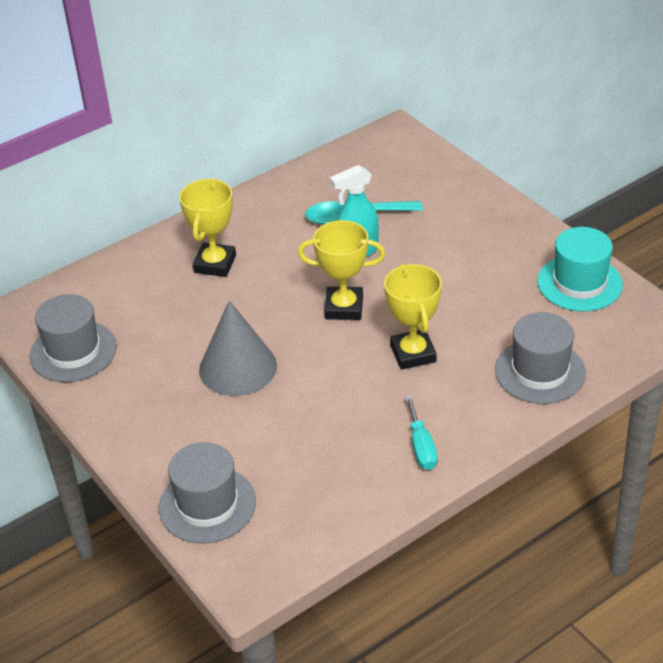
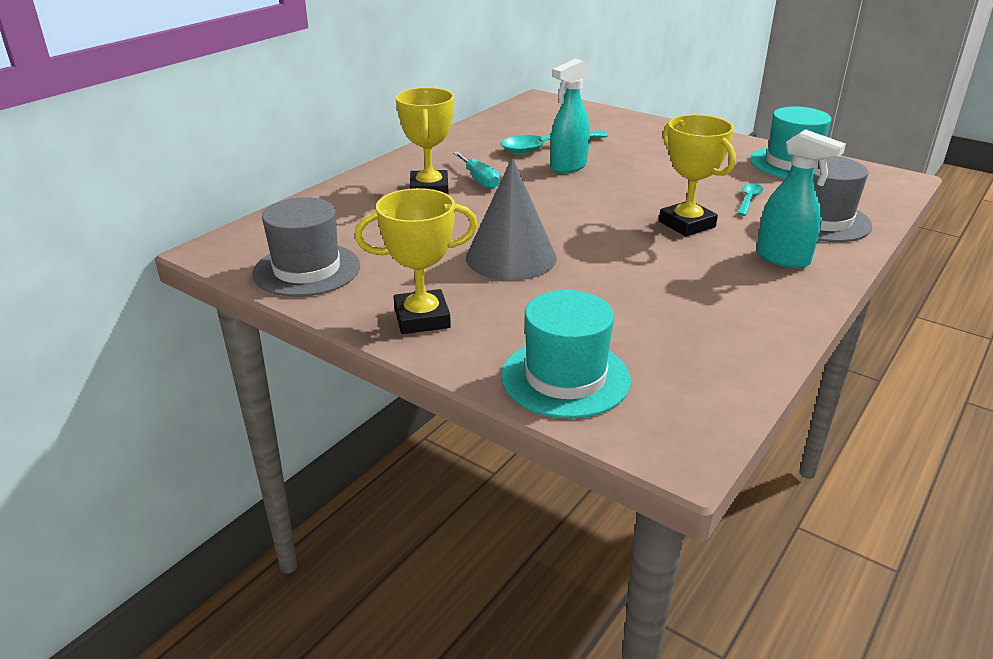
camera: 20 degrees left, 10 degrees down
grey hat [159,442,256,544] -> turquoise hat [501,290,631,419]
yellow trophy [298,220,385,320] -> yellow trophy moved to [355,188,478,334]
turquoise screwdriver [405,395,437,470] -> turquoise screwdriver moved to [453,152,500,189]
none -> turquoise spoon [737,183,763,216]
none -> turquoise spray bottle [757,129,846,268]

